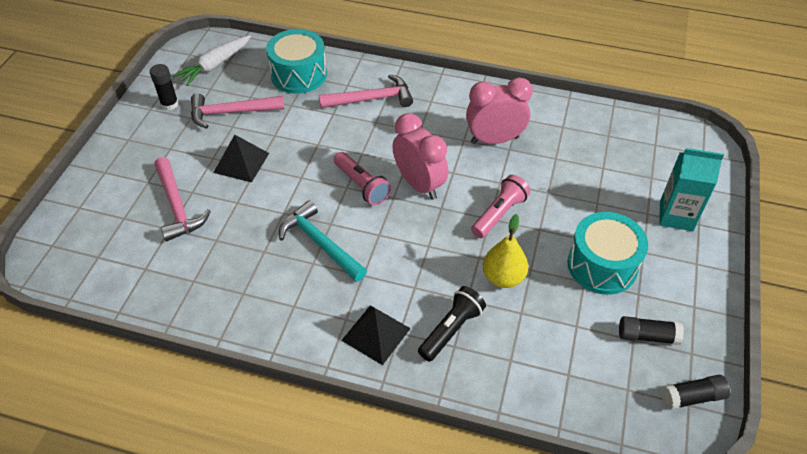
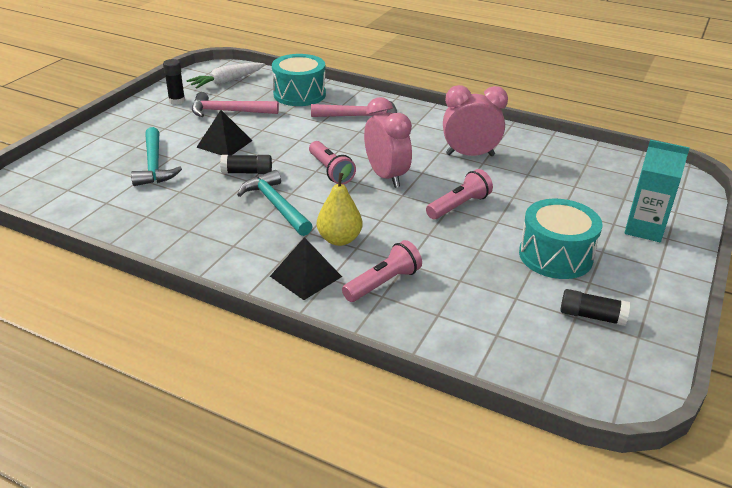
camera: 10 degrees right, 15 degrees down
pink hammer [154,157,211,241] -> turquoise hammer [131,127,182,186]
black flashlight [418,286,486,362] -> pink flashlight [342,240,422,302]
yellow pear [483,214,528,288] -> yellow pear moved to [317,164,363,246]
black glue stick [661,375,730,410] -> black glue stick moved to [220,155,272,174]

